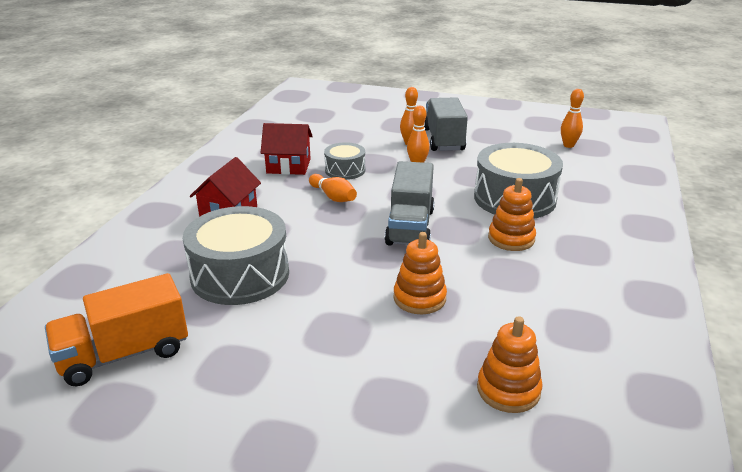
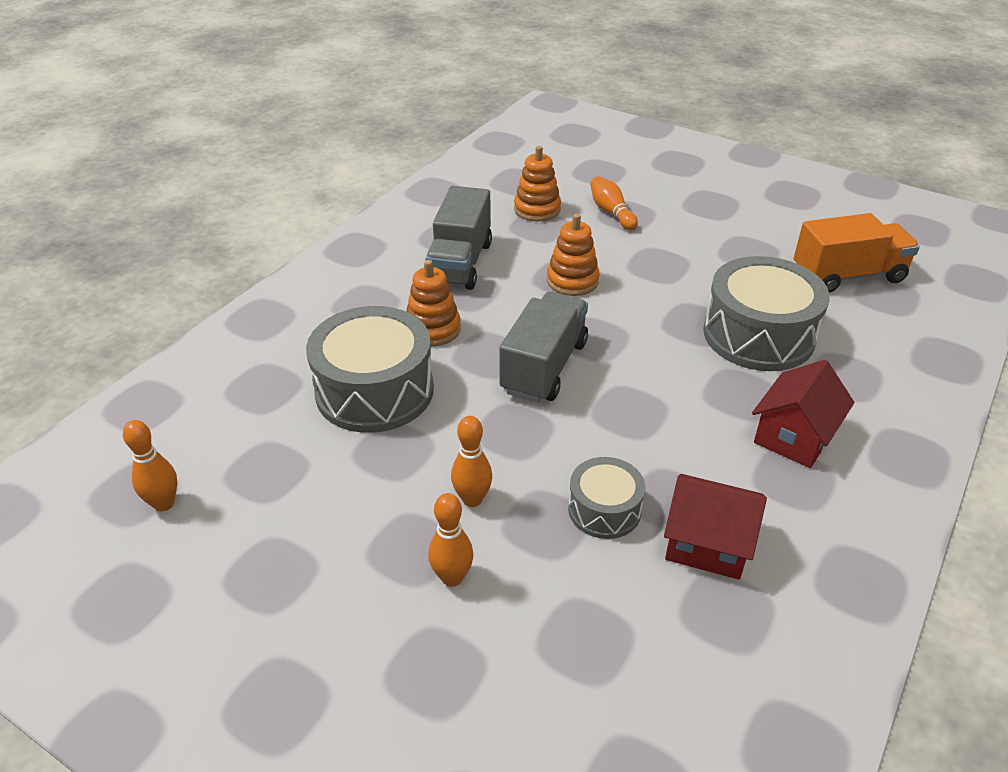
camera: 165 degrees left, 10 degrees up
orange bowling pin [309,174,357,202] -> orange bowling pin moved to [590,176,638,230]
grey truck [424,97,468,151] -> grey truck moved to [425,186,492,290]

